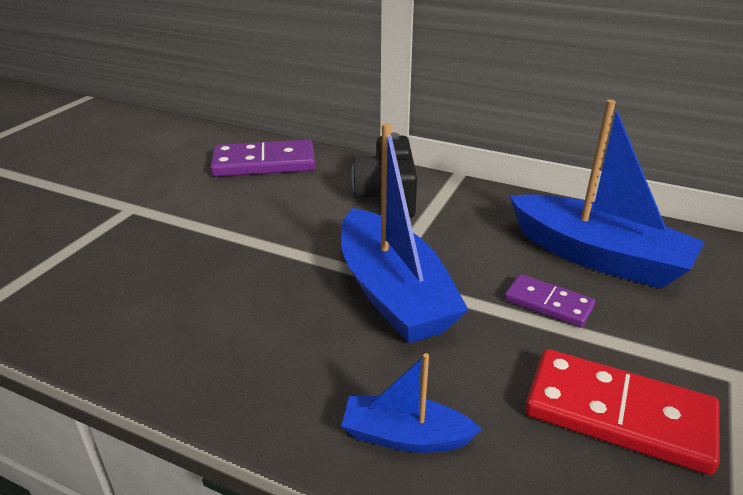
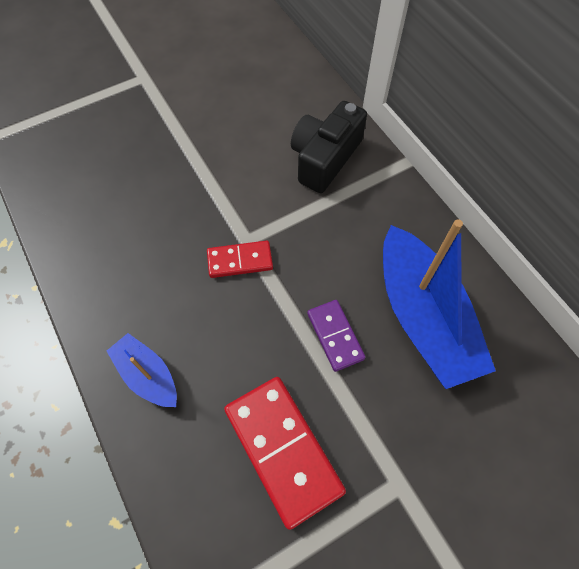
camera: 35 degrees right, 30 degrees up
purple domino [210,140,315,177] -> none
blue boat [341,123,469,343] -> red domino [207,241,273,278]

